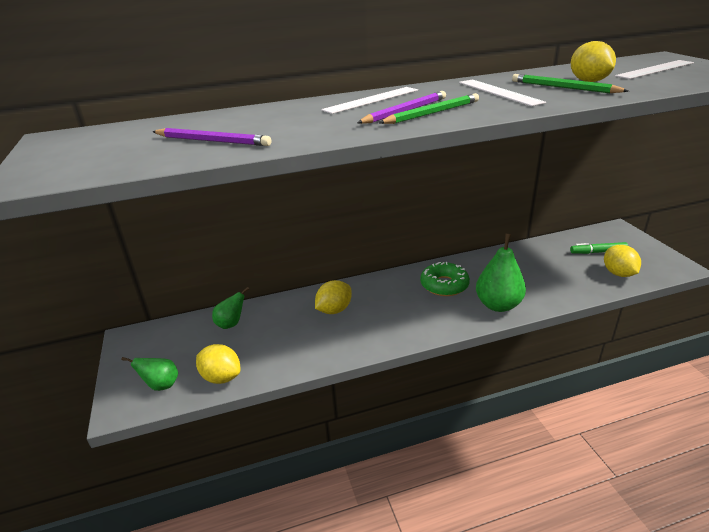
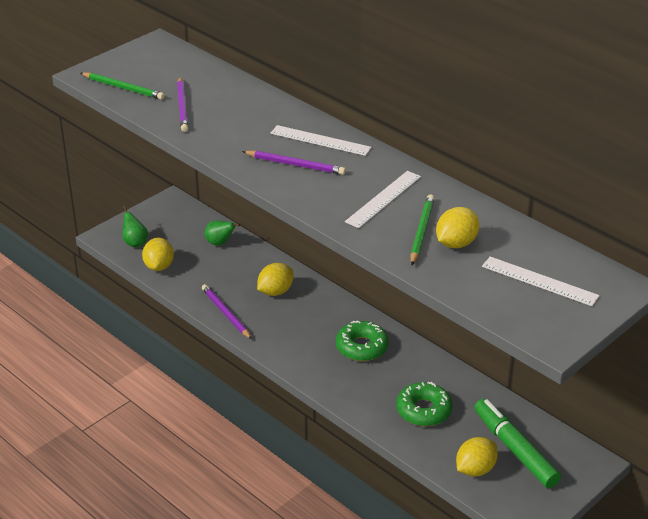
camera: 60 degrees right, 5 degrees up
yellow lemon [315,280,352,314] -> yellow lemon turned 60 degrees counterclockwise [257,263,294,296]
green pencil [379,93,479,124] -> green pencil moved to [80,72,165,100]
green pear [476,233,526,312] -> none
green marker [570,242,628,254] -> green marker [474,399,561,488], size x1.73
none -> purple pencil [202,284,252,339]
none -> green donut [396,382,453,426]

